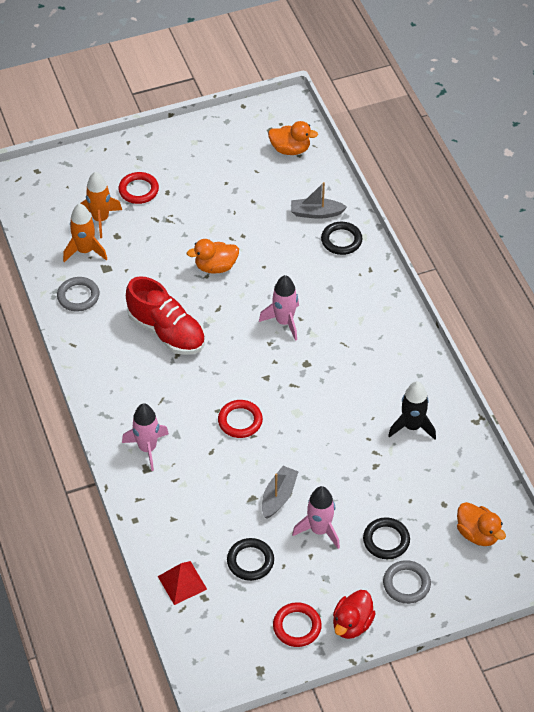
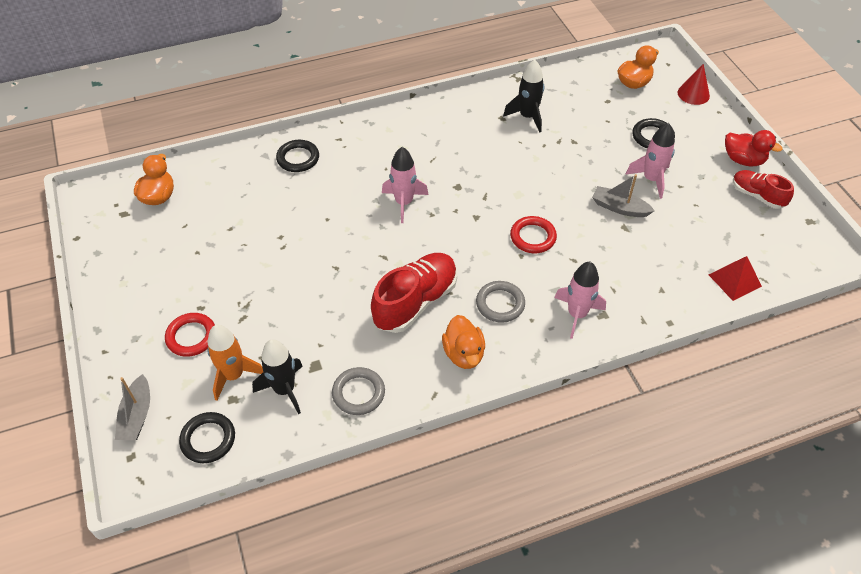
camera: 90 degrees left, 0 degrees up
orange rocket [63,203,107,262] -> black rocket [252,339,303,414]
orange duck [187,239,239,274] -> orange duck moved to [442,315,485,369]
black ring [227,538,274,581] -> black ring moved to [179,412,235,463]
red ring [273,602,322,647] -> red shoe [733,170,794,209]
grey boat [291,182,347,219] -> grey boat moved to [115,374,150,440]
grey ring [383,560,431,604] -> grey ring moved to [476,281,525,323]
none -> red cone [678,64,710,105]

